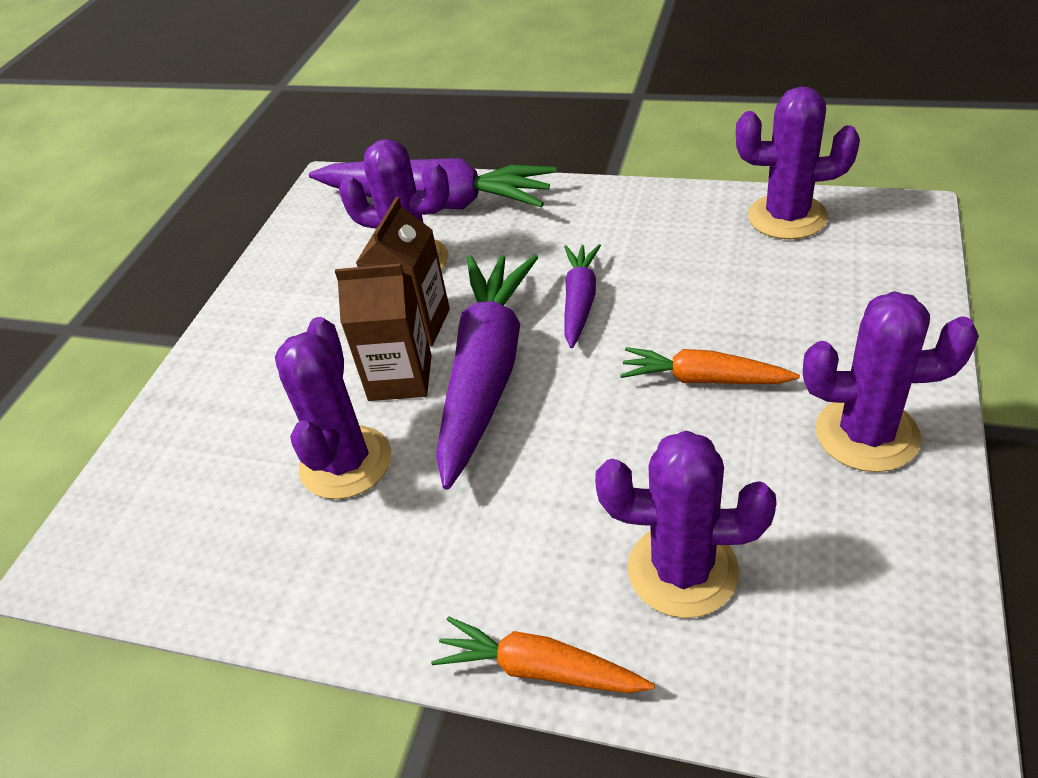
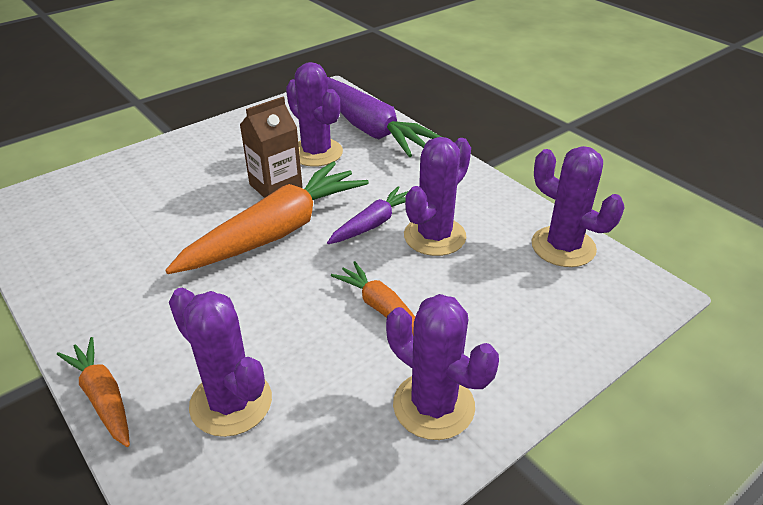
camera: 30 degrees right, 5 degrees down
purple cactus [275,317,391,499] -> purple cactus moved to [404,137,471,256]
brown carton [335,263,432,401] -> none
purple carrot [436,255,538,490] -> orange carrot [165,161,369,274]

